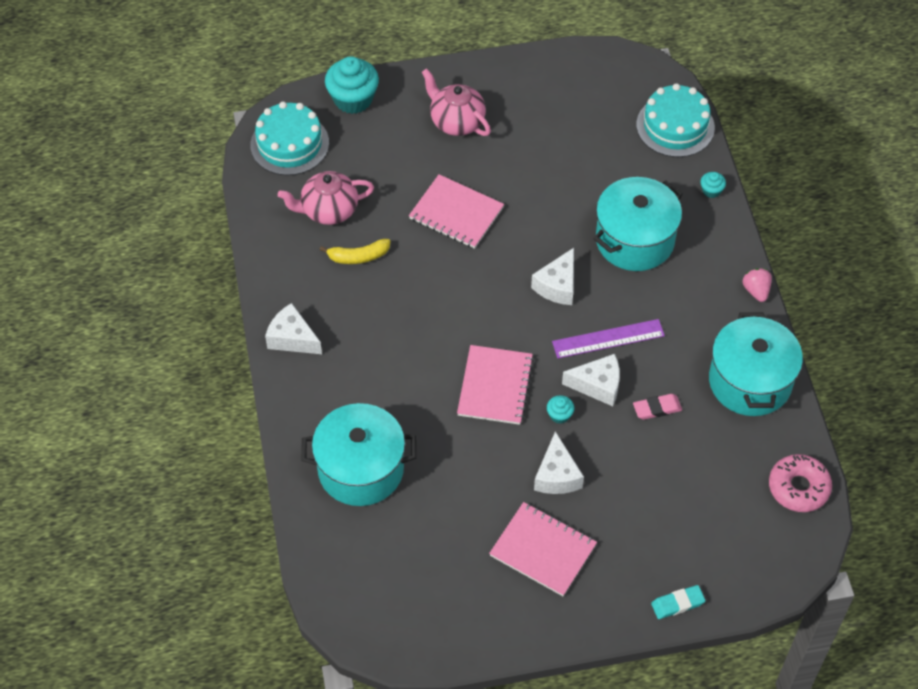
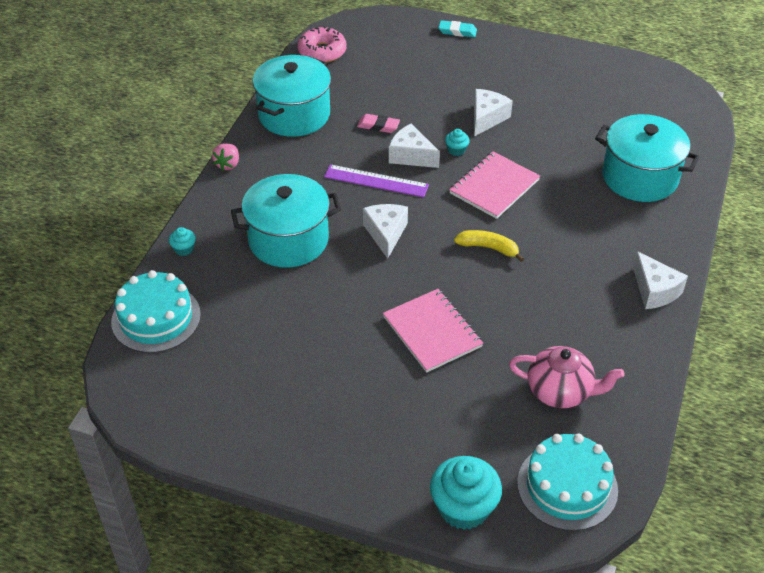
camera: 150 degrees left, 10 degrees down
yellow banana [320,239,391,264] -> yellow banana moved to [454,230,524,262]
pink teapot [422,68,491,136] -> none
pink notebook [489,502,597,596] -> none
white cheese [531,248,574,305] -> white cheese turned 60 degrees counterclockwise [363,204,408,259]

